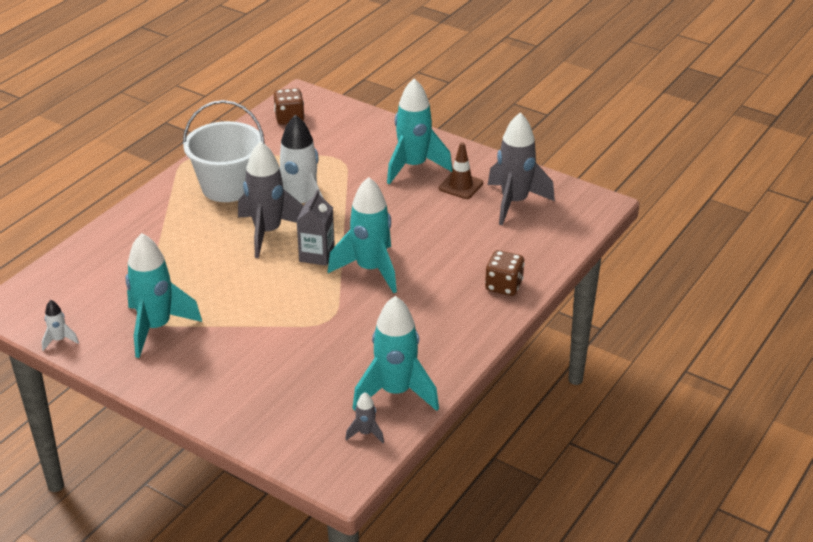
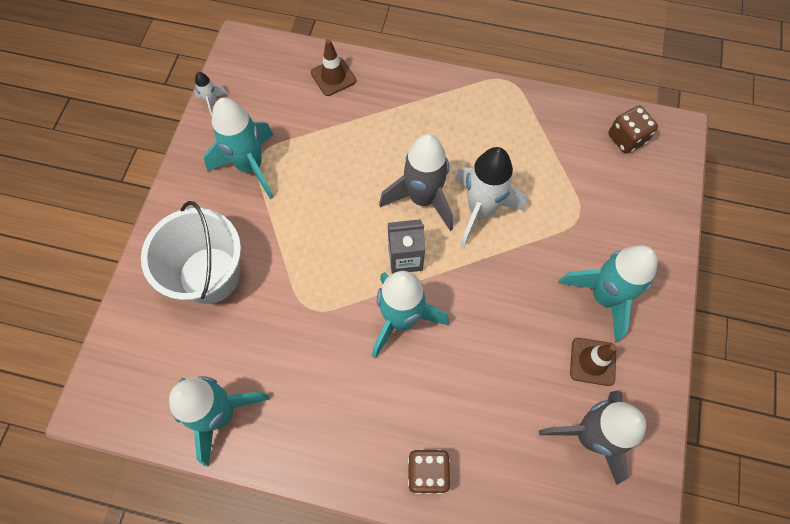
camera: 70 degrees right, 30 degrees up
white bucket [183,100,265,202] -> white bucket moved to [141,201,241,304]
grey rocket [345,392,384,443] -> none
none -> brown traffic cone [311,39,356,96]

